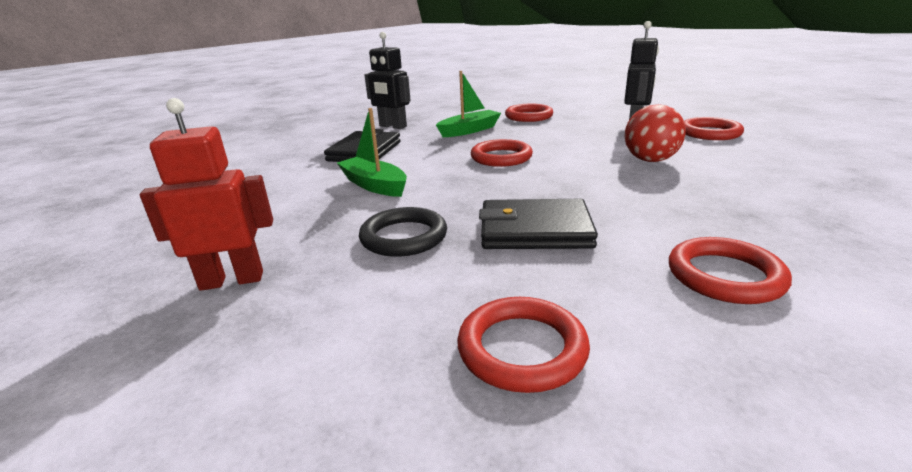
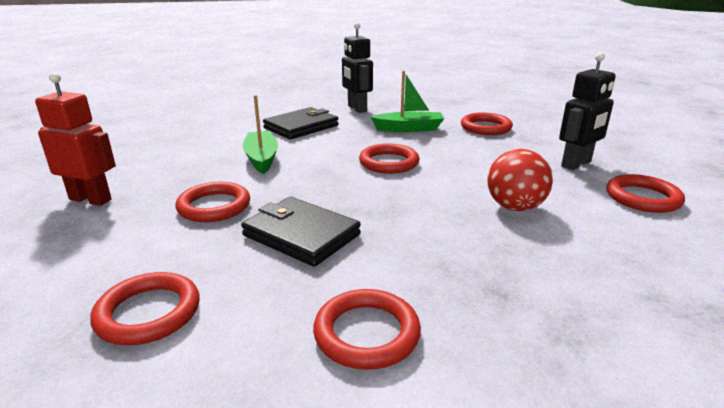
camera: 30 degrees right, 0 degrees up
black ring [359,207,447,257] -> red ring [176,182,250,222]

